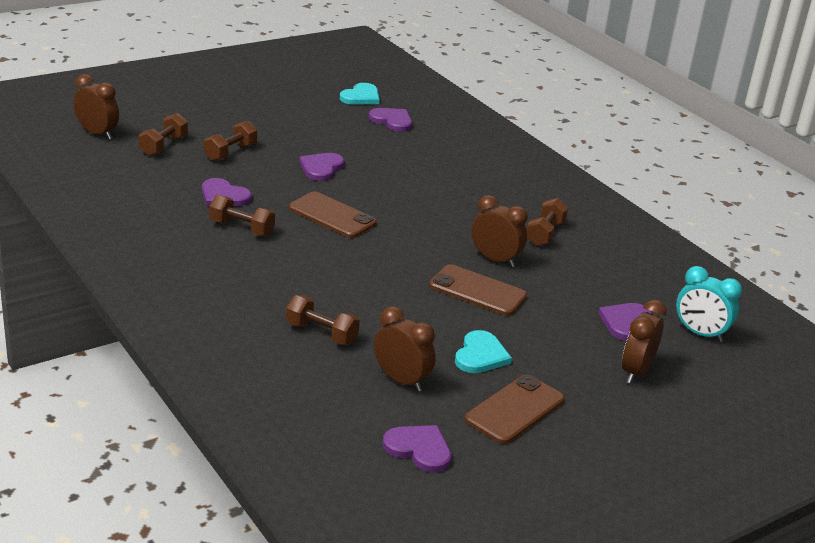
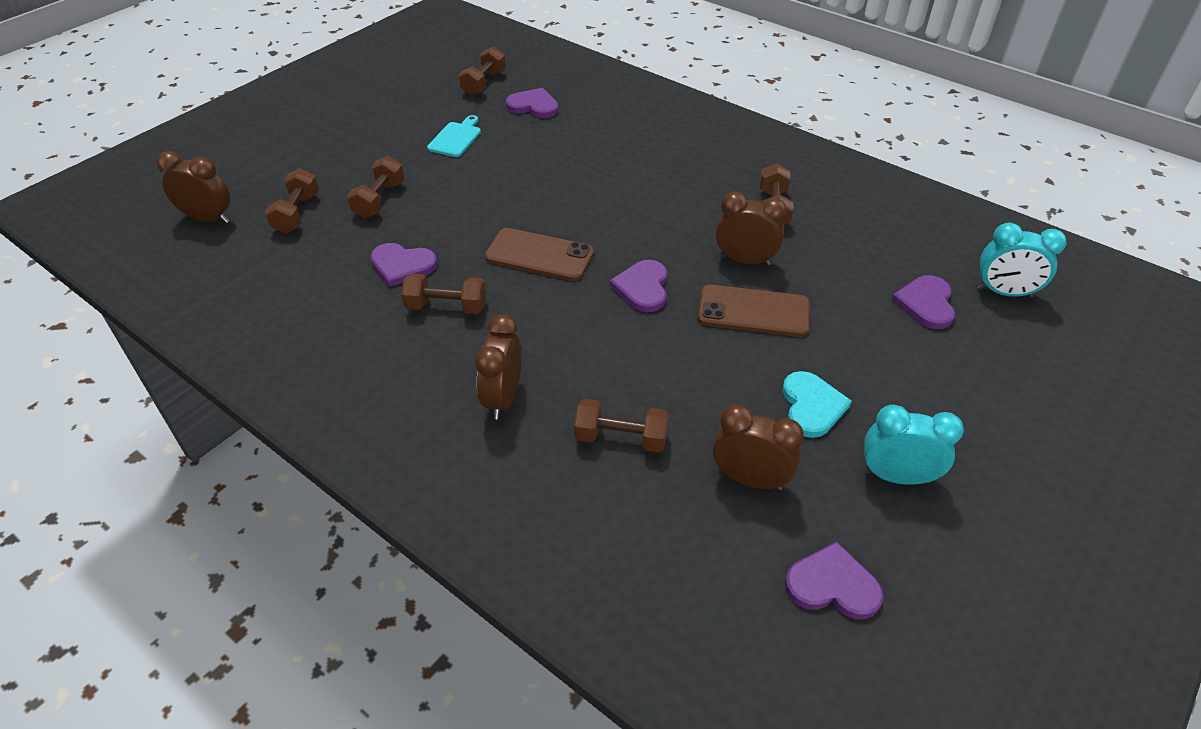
camera: 15 degrees left, 15 degrees up
purple heart [299,153,345,181] -> purple heart moved to [610,260,667,312]
turquoise heart [340,83,380,105] -> brown dumbbell [459,46,506,96]
brown phone [465,374,564,444] -> turquoise clock [864,405,964,485]
brown clock [622,300,667,383] -> brown clock moved to [475,314,522,419]
none -> turquoise cutting board [427,115,481,157]

